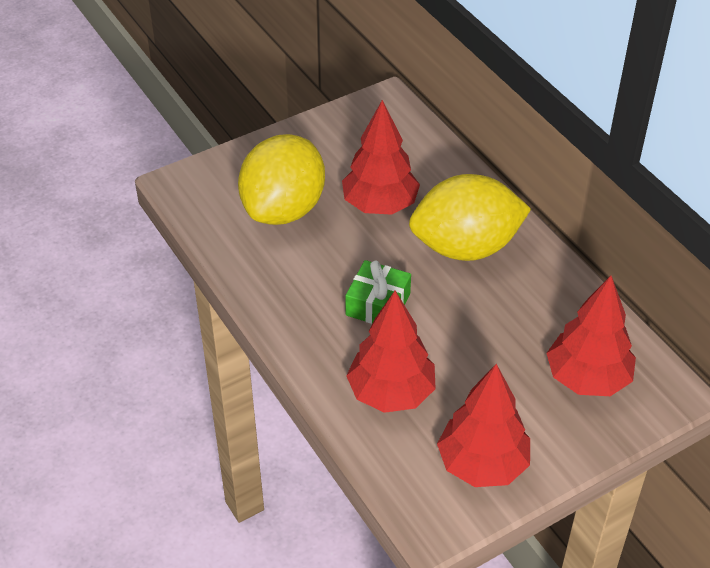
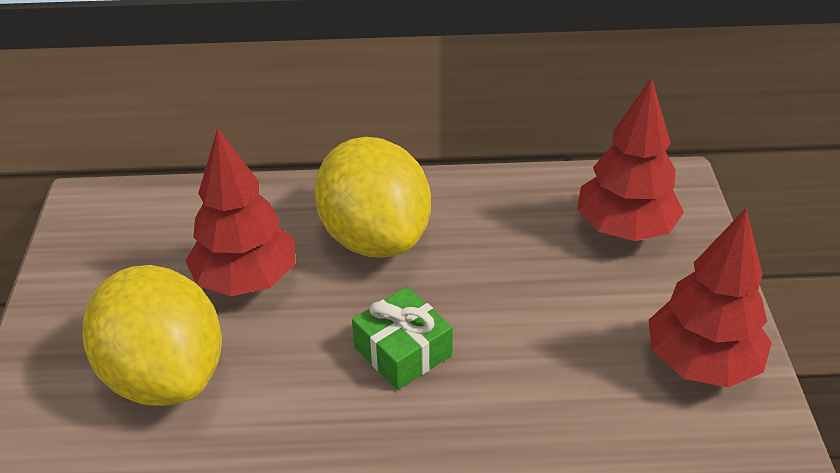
camera: 60 degrees left, 5 degrees down
red tree [346,291,436,413] -> none
yellow lemon [409,174,531,261] -> yellow lemon turned 45 degrees counterclockwise [315,137,431,257]

